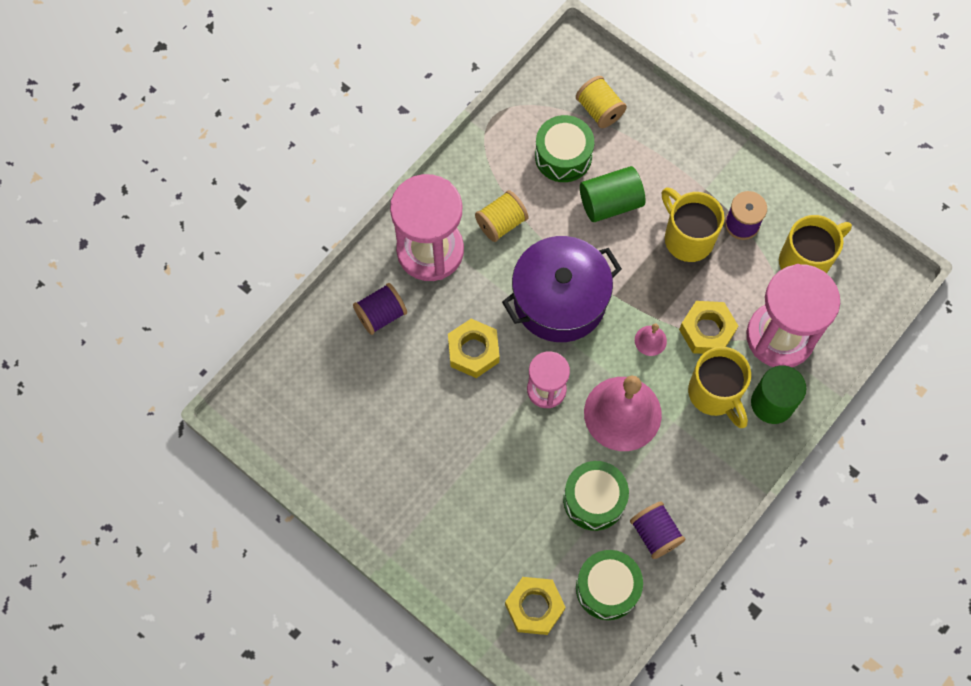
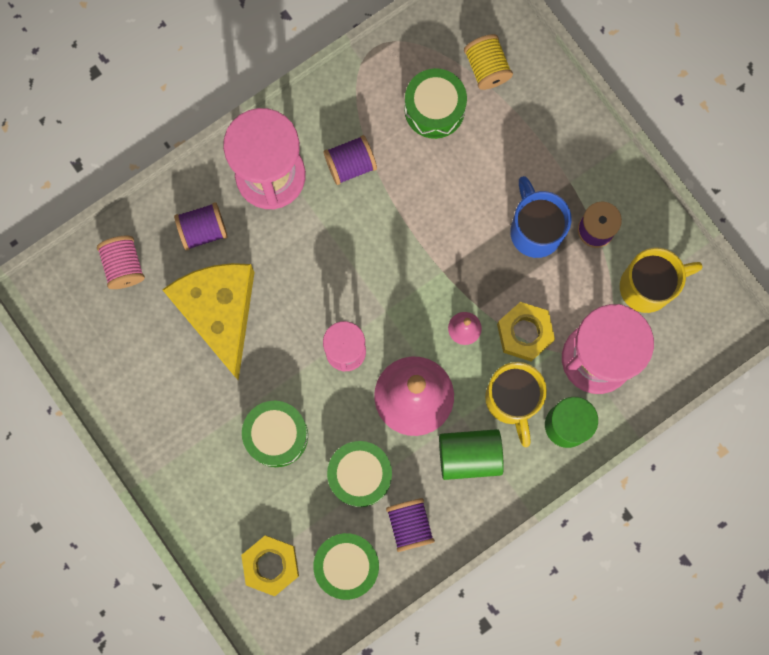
camera: 15 degrees right, 10 degrees up
yellow nut [448,319,499,378] -> none
yellow spool [475,190,528,242] -> purple spool [323,135,377,185]
purple pot [502,236,622,342] -> none
green cylinder [580,166,645,222] -> green cylinder moved to [439,429,504,480]
yellow mug [662,187,724,262] -> blue mug [510,176,572,258]
none -> pink spool [97,235,145,289]
none -> yellow cheese [162,263,255,381]
none -> green drum [242,401,308,467]

